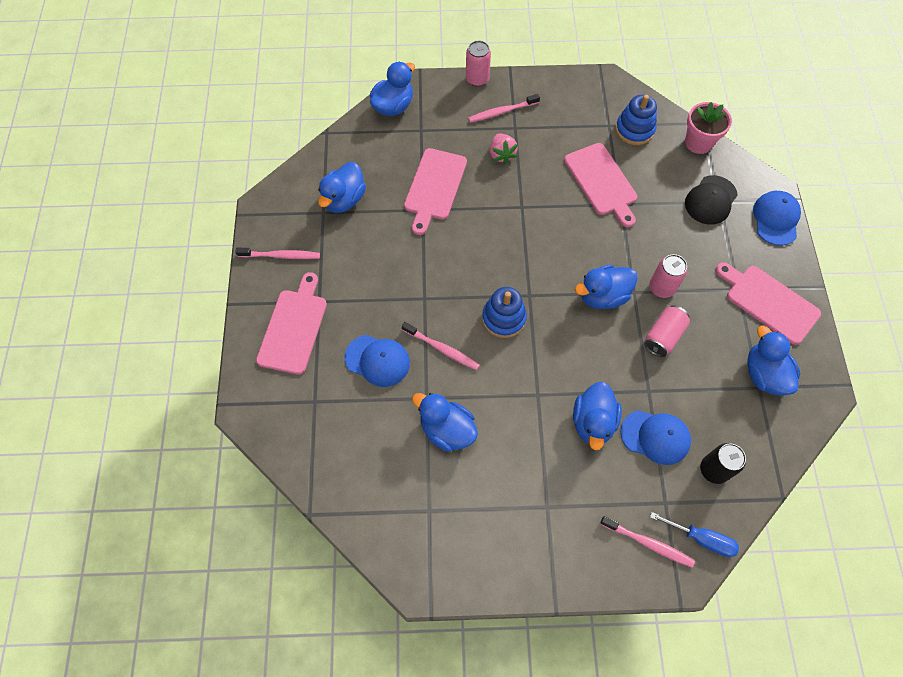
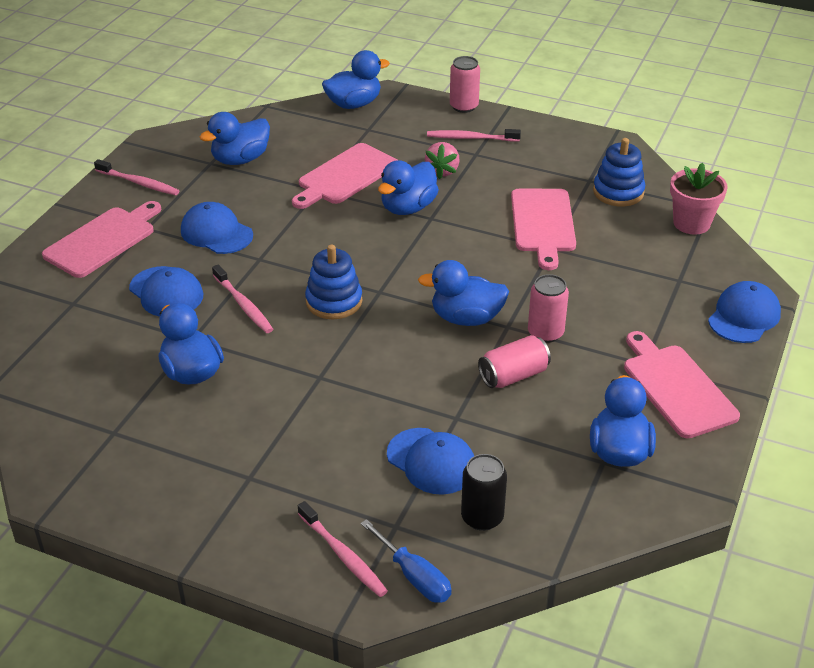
camera: 25 degrees right, 25 degrees down
blue duck [573,382,622,450] -> blue duck moved to [378,160,439,215]
black cap [685,175,738,225] -> none
none -> blue cap [181,202,253,254]

